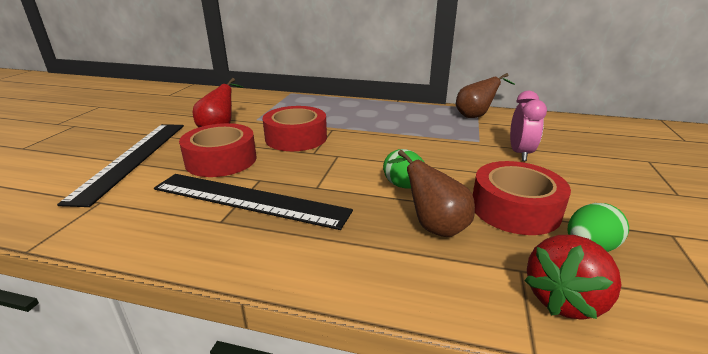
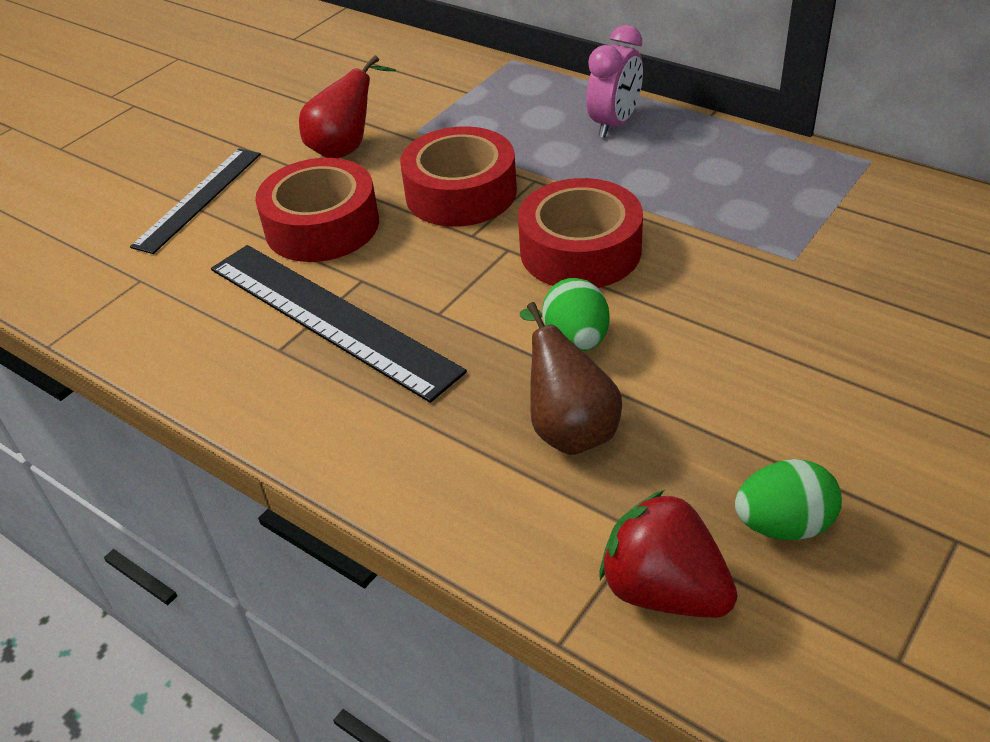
camera: 25 degrees right, 15 degrees up
black ruler [57,124,184,207] -> black ruler [130,149,261,254], size x0.65
brown pear [456,73,515,118] -> none
red tape [473,161,571,235] -> red tape moved to [518,178,643,288]
pink clock [510,91,547,161] -> pink clock moved to [586,25,643,138]
red strawberry [524,235,621,320] -> red strawberry turned 60 degrees clockwise [599,490,738,618]

